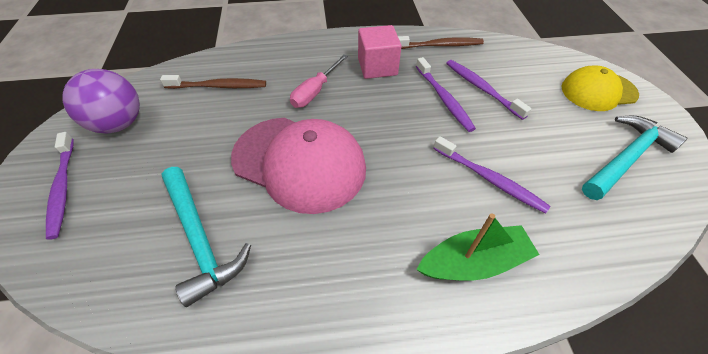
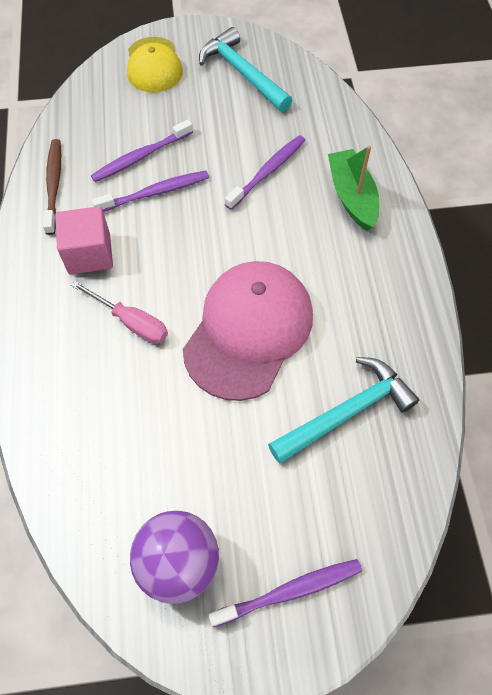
camera: 90 degrees left, 10 degrees up
brown toothbrush [160,75,266,89] -> none

